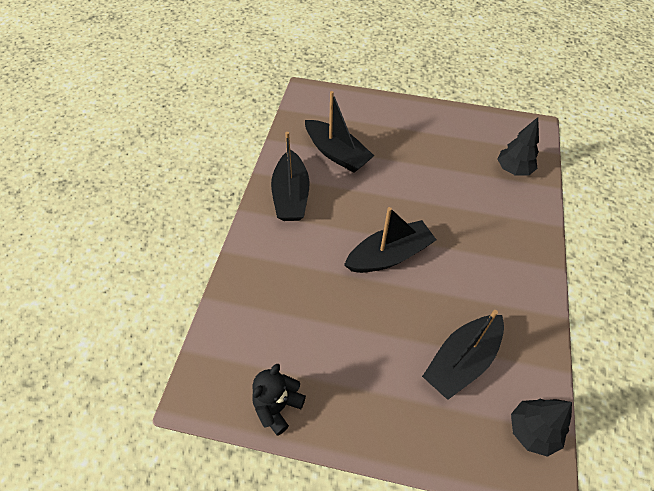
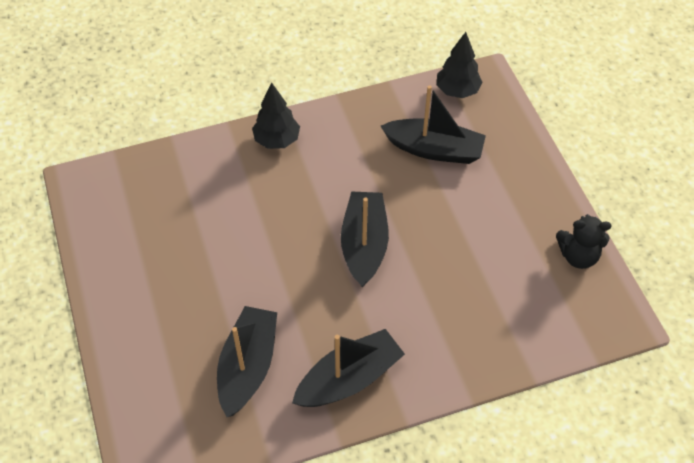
camera: 120 degrees left, 0 degrees up
black boat [344,207,436,273] -> black boat turned 60 degrees clockwise [341,191,389,288]
black tree [497,117,539,176] -> black tree moved to [252,83,300,149]

